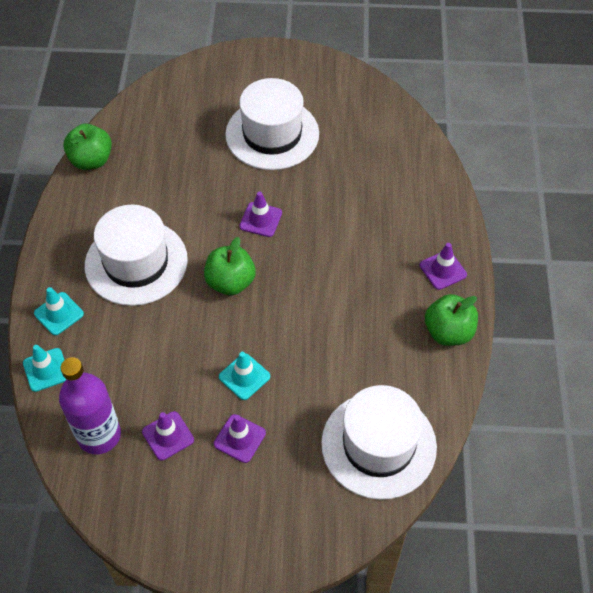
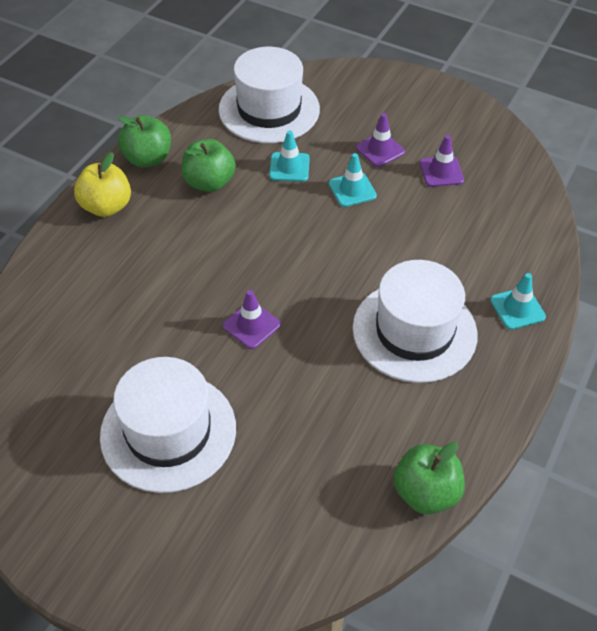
camera: 155 degrees left, 5 degrees down
turquoise traffic cone [23,345,66,392] -> turquoise traffic cone moved to [269,131,310,182]
purple bottle [59,357,121,455] -> none
green apple [204,237,256,295] -> green apple moved to [182,139,236,192]
purple traffic cone [420,243,467,290] -> yellow apple [74,152,131,217]

